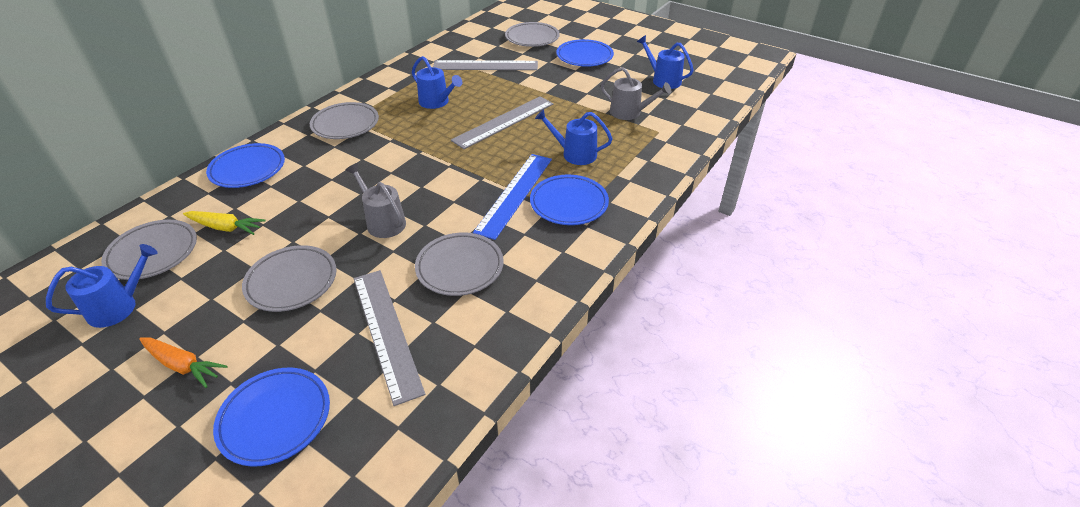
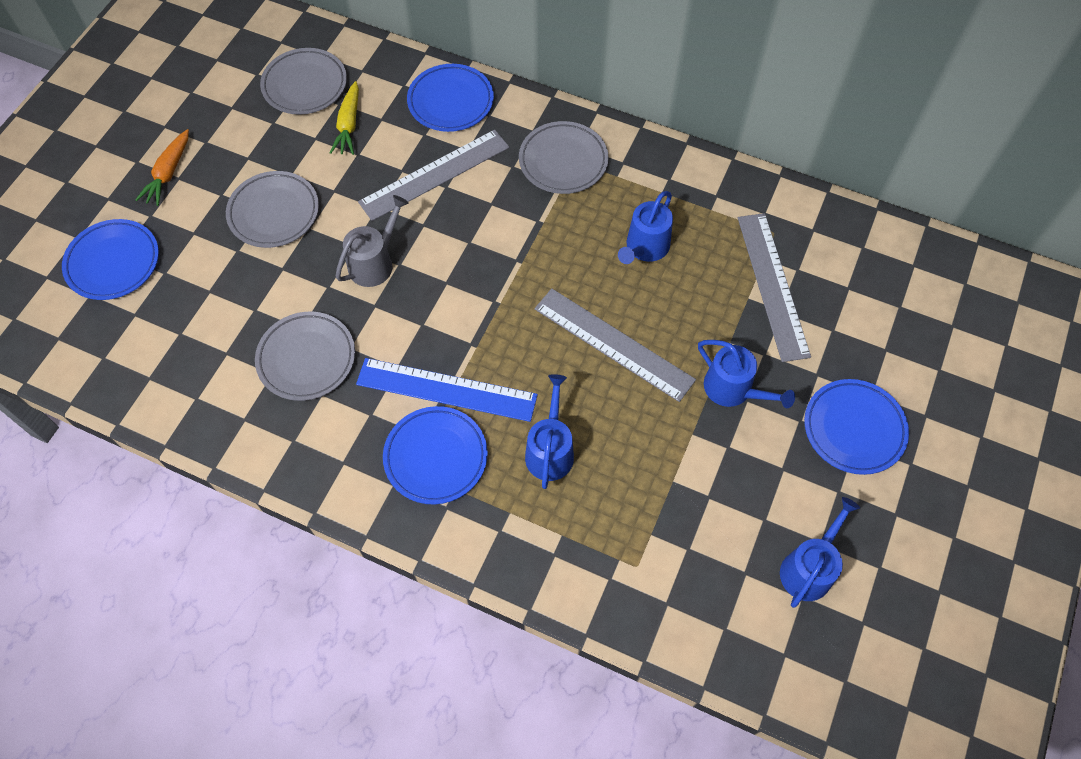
camera: 80 degrees right, 20 degrees up
blue watering can [46,244,157,328] -> blue watering can moved to [698,340,795,408]
grey ruler [354,270,425,406] -> grey ruler moved to [358,130,509,221]
grey plate [505,22,560,47] -> none
grey watering can [601,67,671,120] -> none

